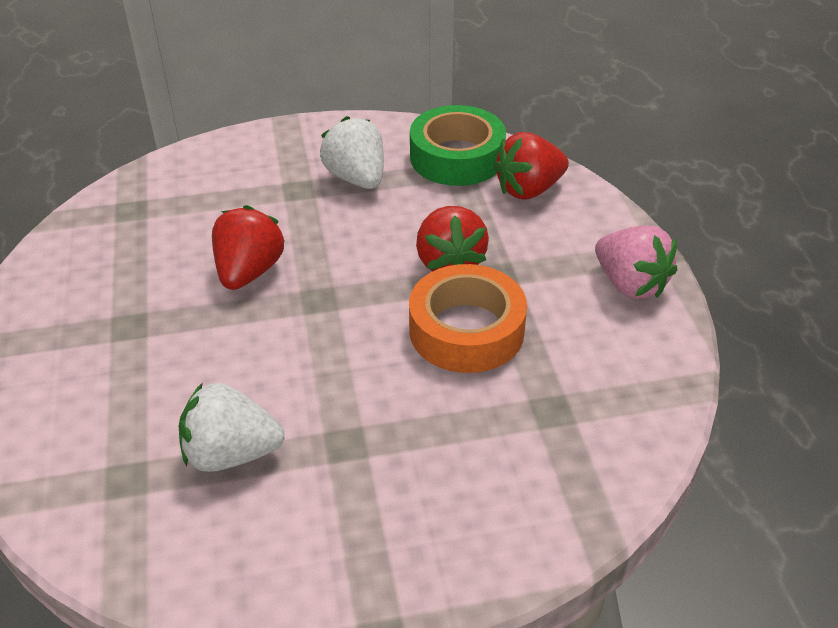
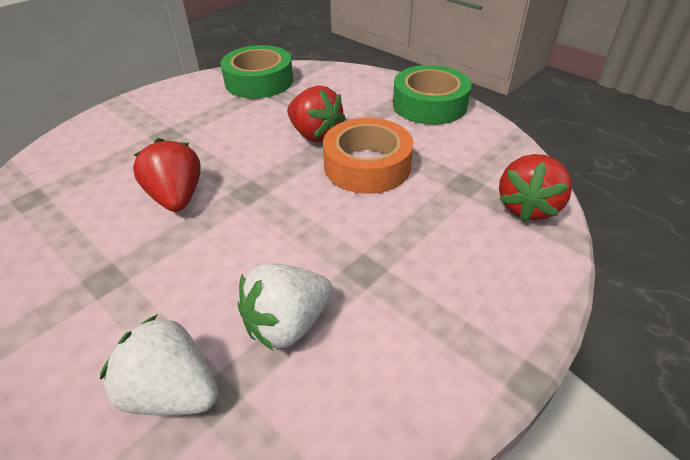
camera: 35 degrees left, 0 degrees up
white strawberry [320,116,384,189] -> white strawberry moved to [100,314,218,416]
red strawberry [493,132,569,200] -> red strawberry moved to [499,154,572,222]
pink strawberry [595,226,677,299] -> green tape [393,65,472,125]

